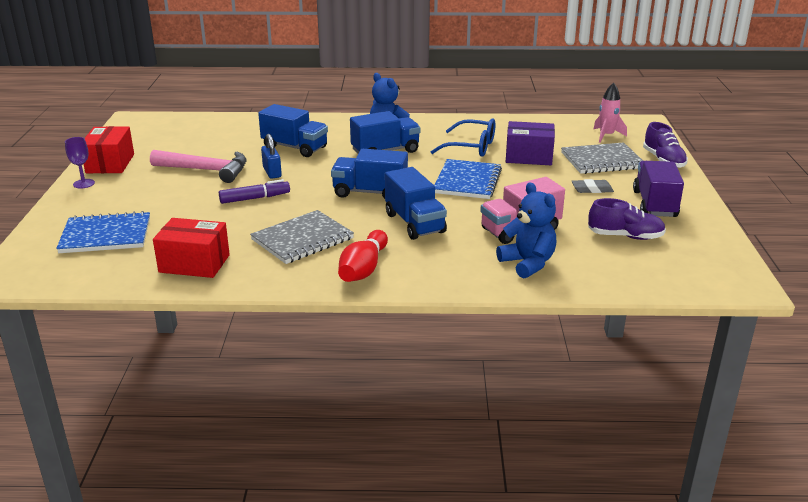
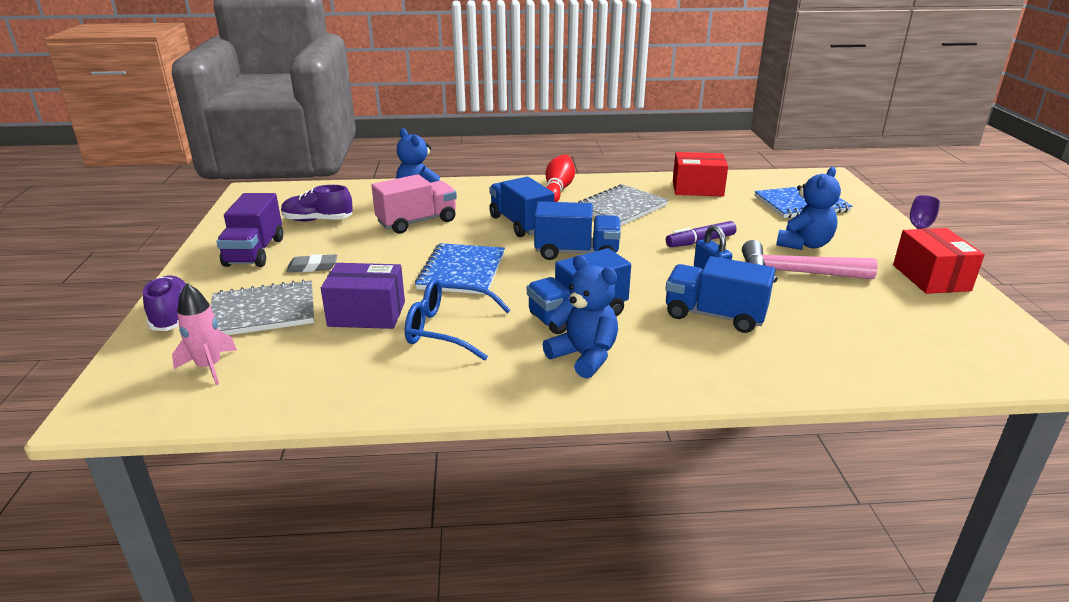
camera: 175 degrees right, 0 degrees up
none -> blue teddy bear [776,167,841,250]

